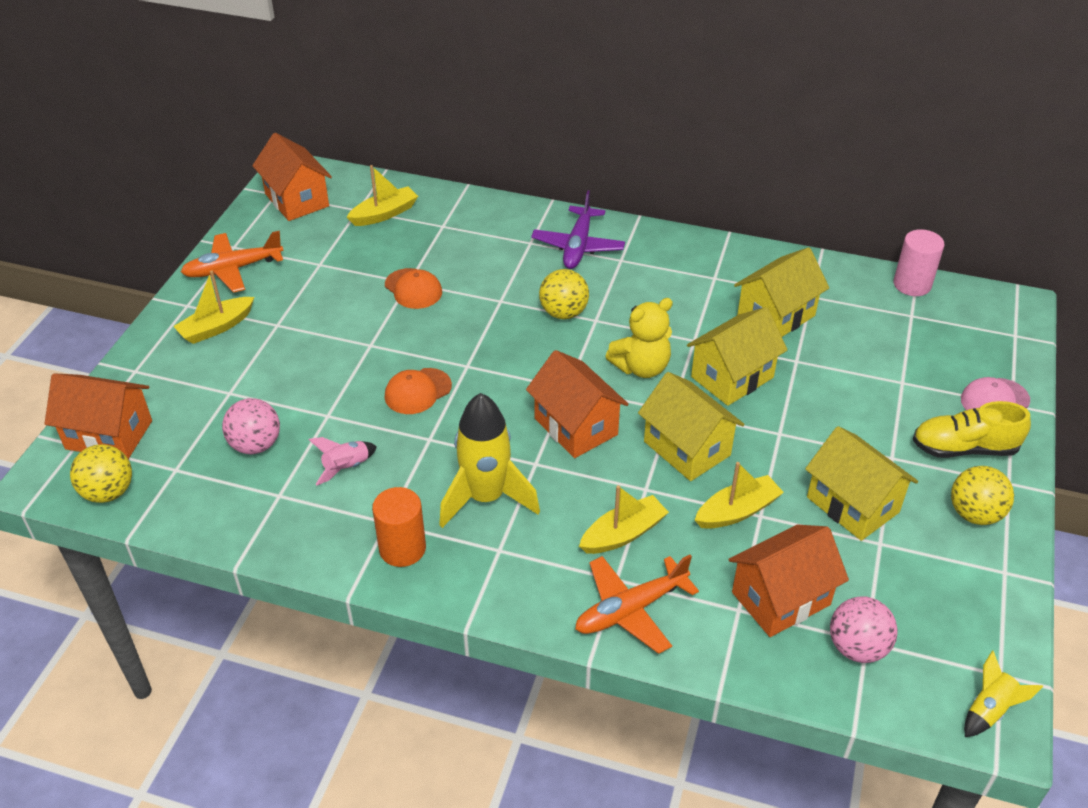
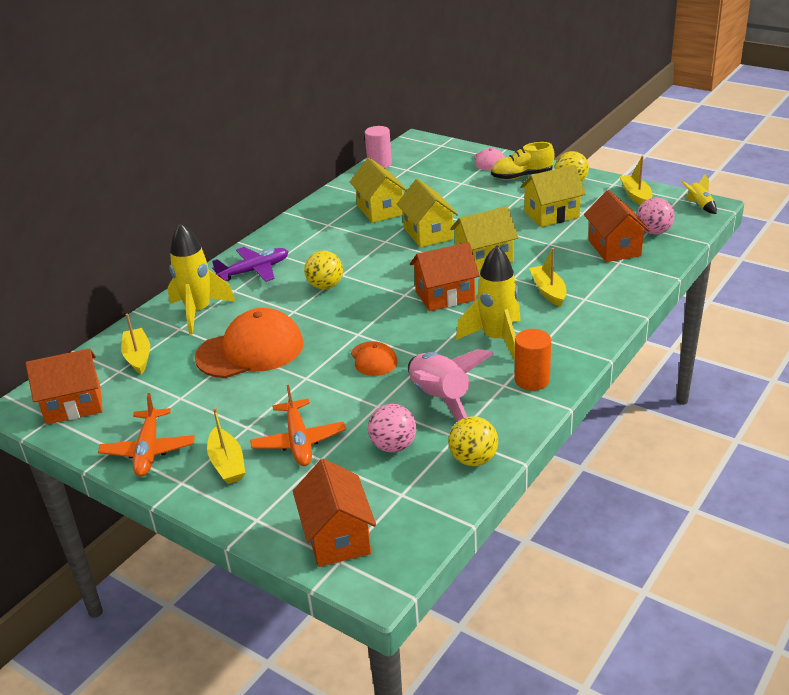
camera: 70 degrees left, 10 degrees down
orange house [44,373,152,459] -> orange house turned 45 degrees counterclockwise [293,459,376,567]
yellow ball [70,444,132,503] -> yellow ball moved to [449,416,498,466]
pink rocket [309,437,377,486] -> pink rocket [408,349,494,422], size x2.06
orange cap [385,268,442,309] -> orange cap [195,308,304,378], size x1.97
purple plane [531,190,625,269] -> purple plane turned 60 degrees counterclockwise [212,247,289,282]
orange plane [575,555,699,654] -> orange plane moved to [250,385,346,466]
yellow teddy bear [605,298,673,378] -> none
yellow boat [695,462,784,529] -> yellow boat moved to [620,156,652,205]
yellow shoe [913,401,1031,458] -> yellow shoe turned 60 degrees clockwise [491,142,555,180]
none -> yellow rocket [168,223,236,334]

